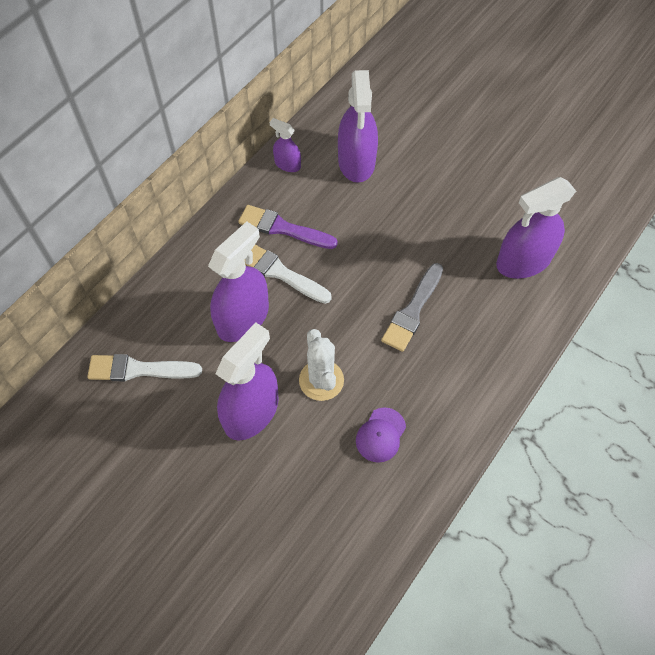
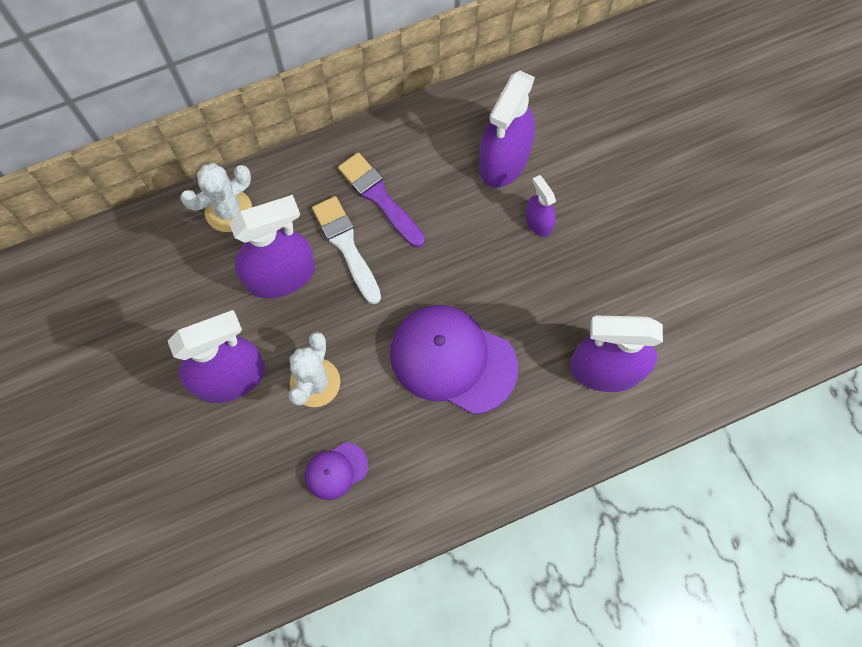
camera: 30 degrees right, 10 degrees up
white brush [87,354,202,381] -> none
purple spray bottle [270,118,301,172] -> purple spray bottle moved to [525,175,556,237]
grey brush [381,263,443,352] -> purple cap [390,305,518,414]
none -> white cactus [180,163,252,232]

